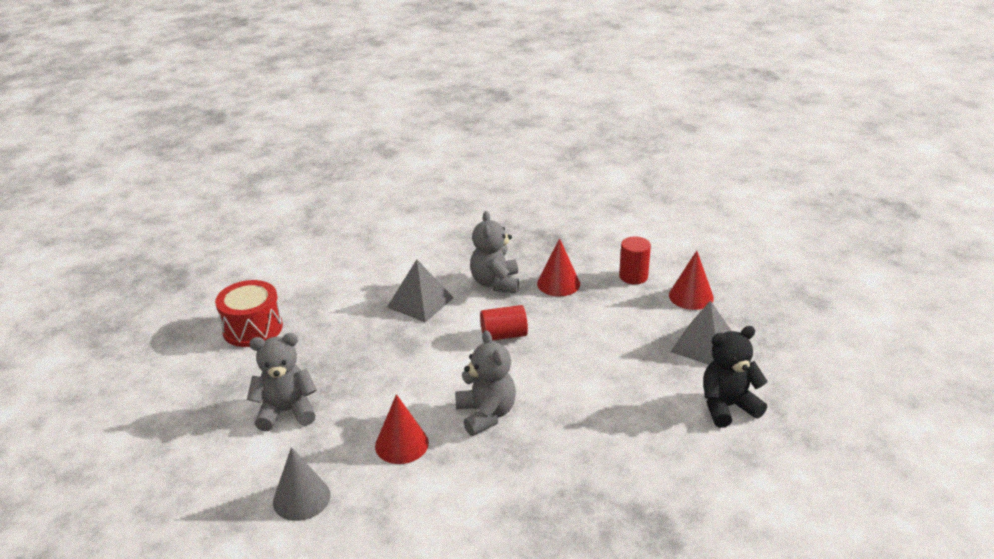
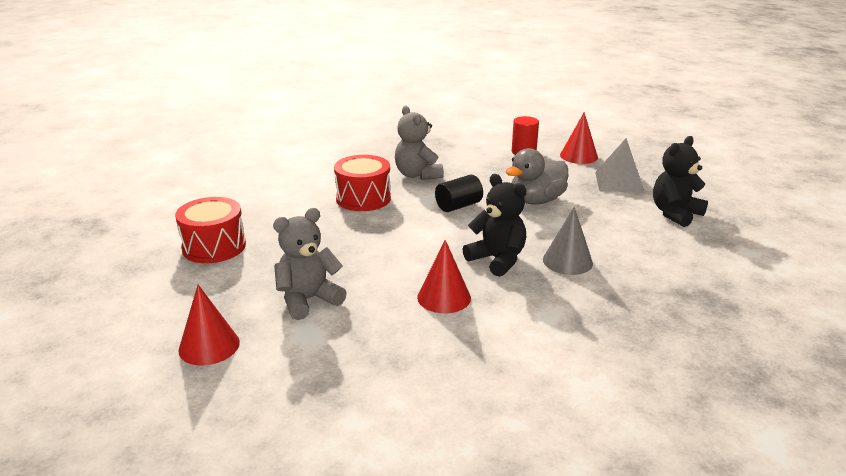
camera: 25 degrees left, 5 degrees down
grey cone [273,447,331,521] -> grey cone moved to [543,207,593,275]
grey pyramid [387,260,453,323] -> red drum [334,155,391,211]
grey teddy bear [455,330,516,436] -> black teddy bear [462,174,526,277]
red cylinder [480,305,528,341] -> black cylinder [435,175,483,212]
red cone [537,238,580,296] -> red cone moved to [178,285,240,366]
none -> grey duck [506,148,568,204]

